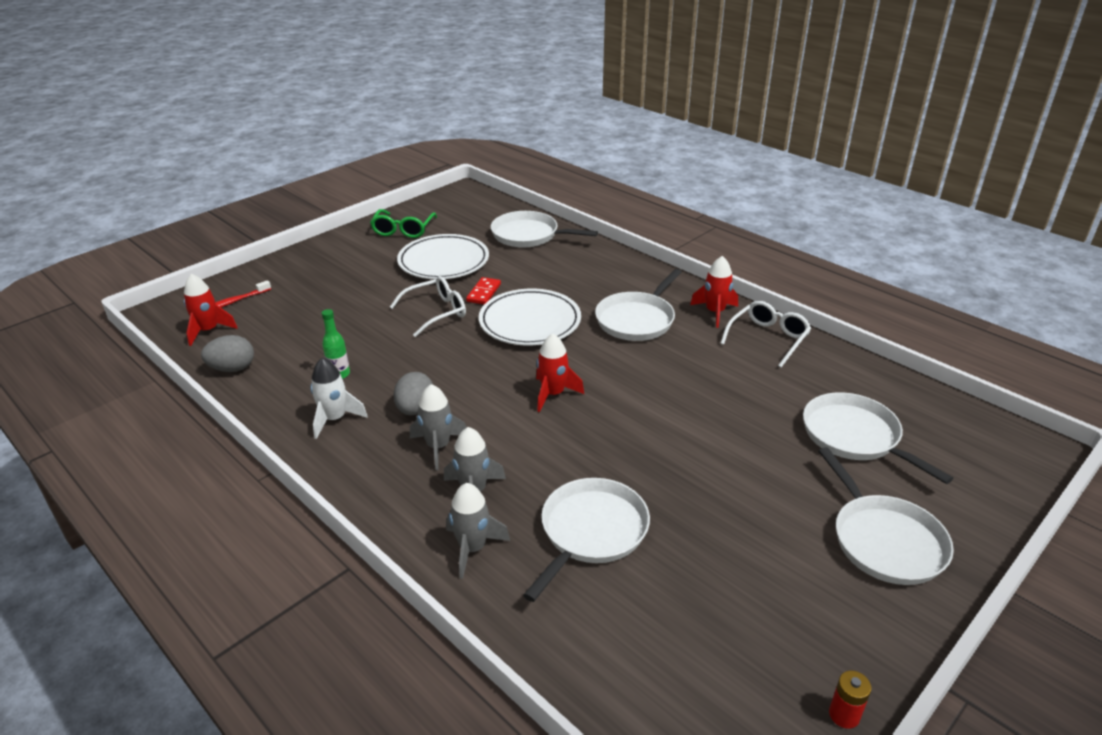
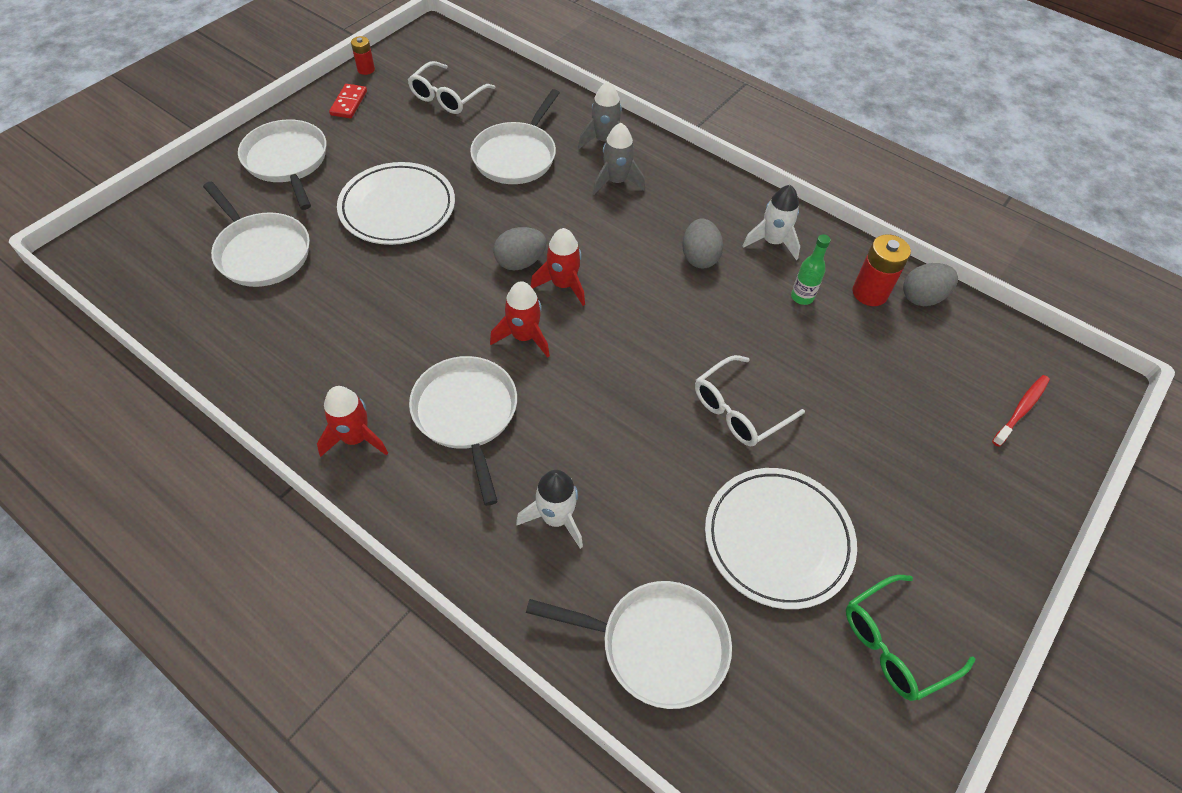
camera: 170 degrees right, 20 degrees up
red rocket [184,274,238,346] -> red rocket moved to [490,281,550,358]
green glasses [370,209,437,238] -> green glasses turned 120 degrees counterclockwise [846,575,976,701]
grey rocket [410,384,466,470] -> none
red domino [466,277,501,305] -> red domino moved to [329,84,367,118]
white plate [479,289,581,345] -> white plate moved to [337,162,455,245]
white pan [595,269,682,341] -> white pan turned 45 degrees counterclockwise [409,356,517,506]
white glasses [720,301,811,368] -> white glasses moved to [408,61,496,114]
none -> grey egg [493,227,547,271]
none -> white rocket [516,470,583,549]
none -> red battery [853,234,911,306]

